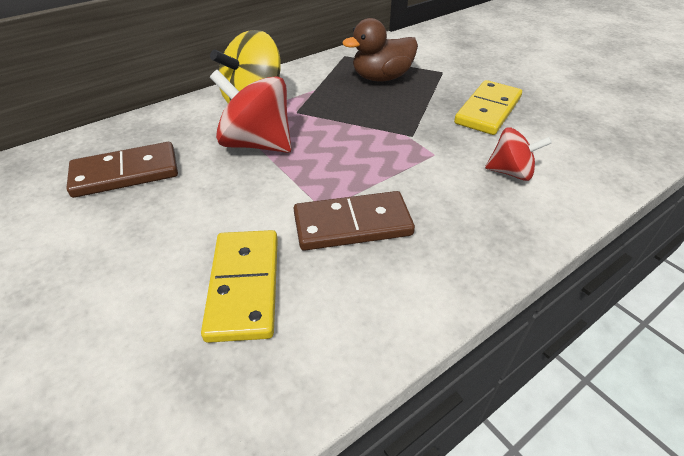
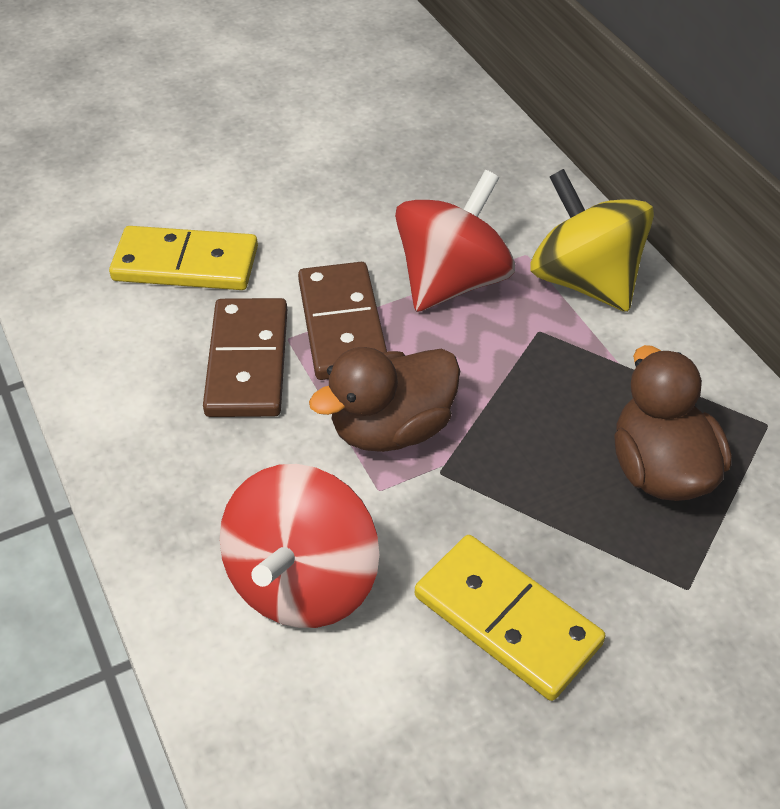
camera: 100 degrees right, 5 degrees up
brown domino [67,142,178,198] -> brown domino moved to [298,262,387,380]
red spinning top [485,127,552,181] -> red spinning top [219,464,379,628], size x1.67
none -> brown duck [309,347,460,452]

